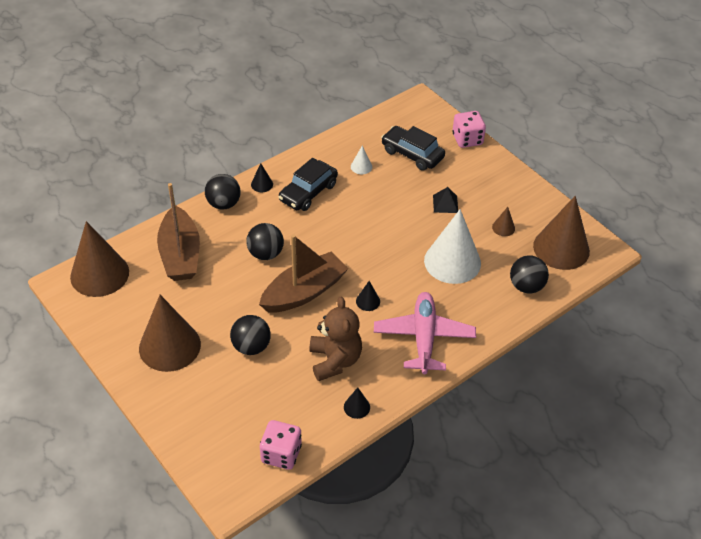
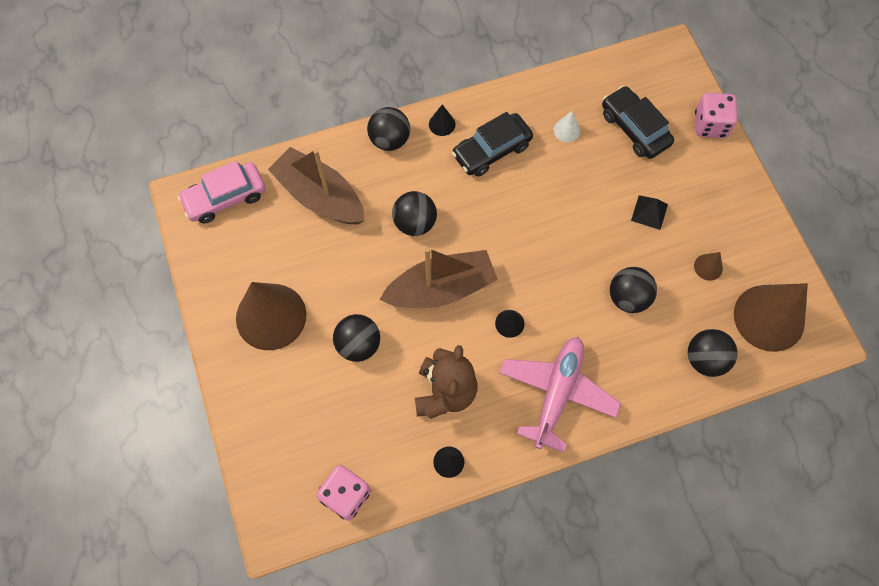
camera: 20 degrees right, 20 degrees up
brown cone [70,221,129,297] -> pink car [178,161,265,223]
brown boat [157,183,200,281] -> brown boat turned 120 degrees clockwise [268,147,365,225]
white cone [424,209,481,284] -> black ball [610,267,657,313]

